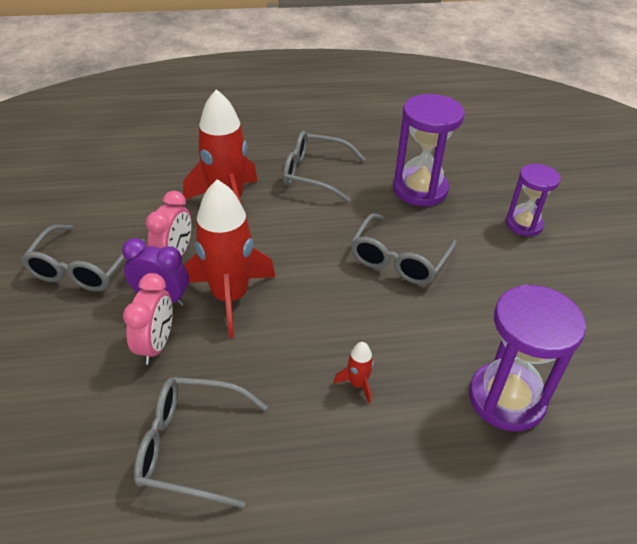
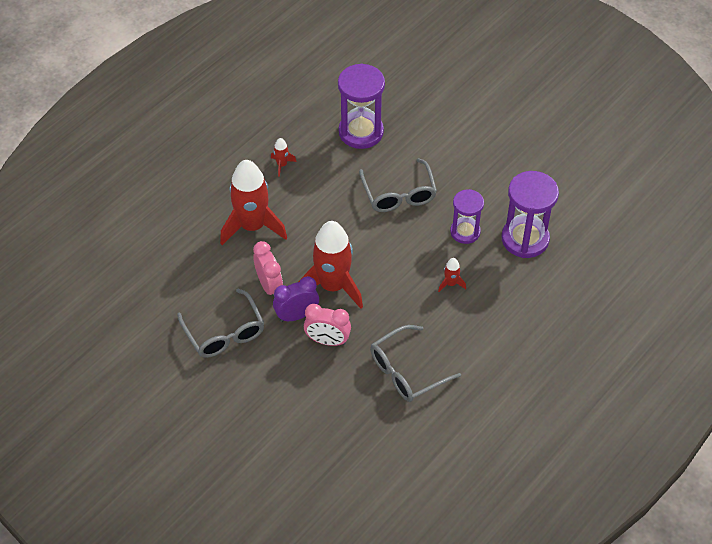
camera: 40 degrees left, 10 degrees up
pink clock [123,273,173,365] -> pink clock turned 135 degrees clockwise [304,304,351,346]
grey glasses [283,131,365,202] -> red rocket [271,138,297,177]
purple hourglass [506,164,560,236] -> purple hourglass moved to [450,189,484,244]

